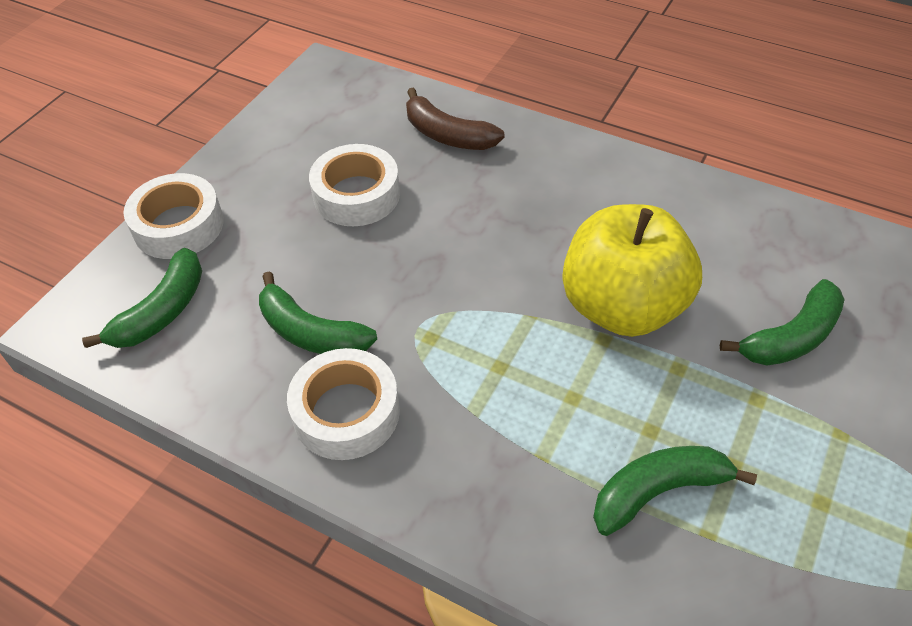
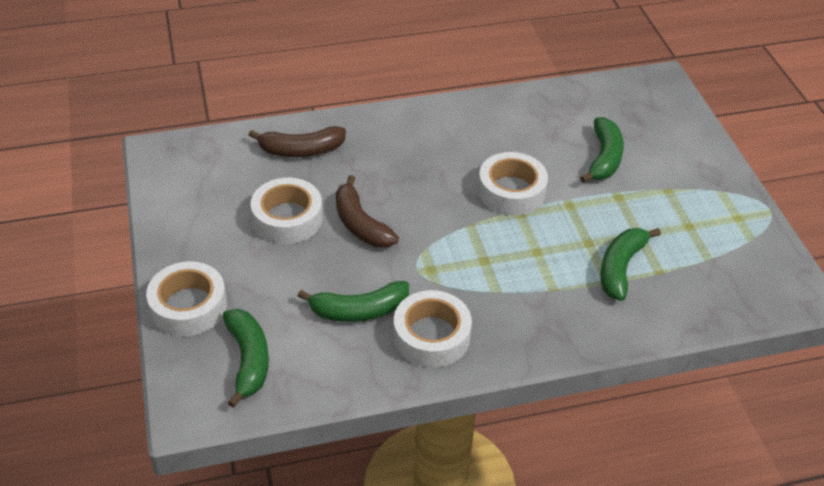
camera: 45 degrees left, 5 degrees down
yellow apple [562,204,702,337] -> white tape [478,152,548,216]
none -> brown banana [336,175,399,248]

